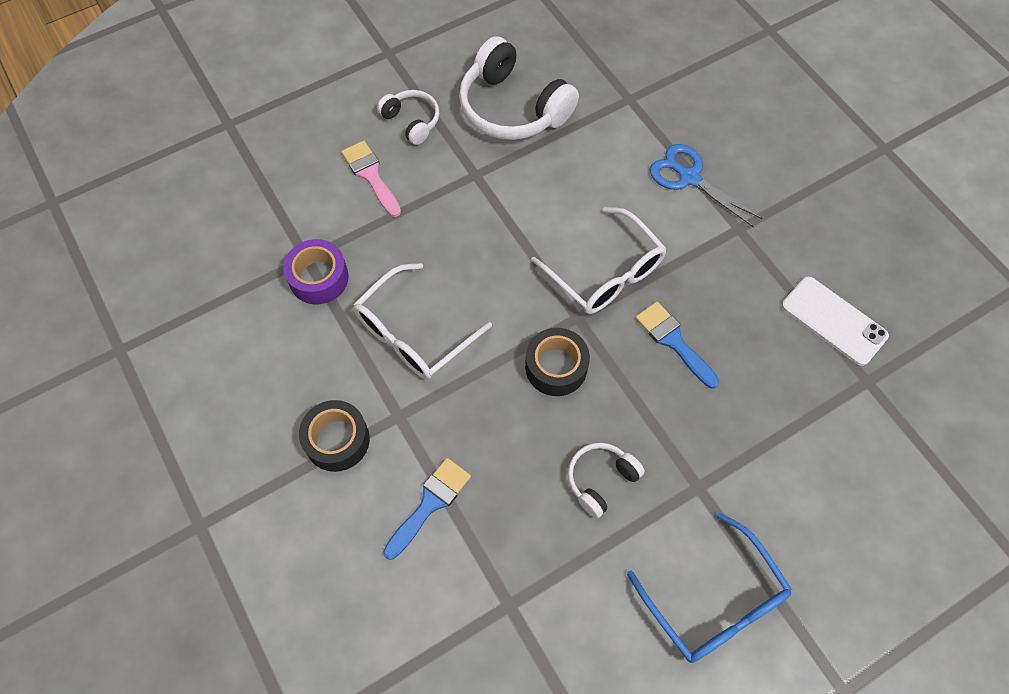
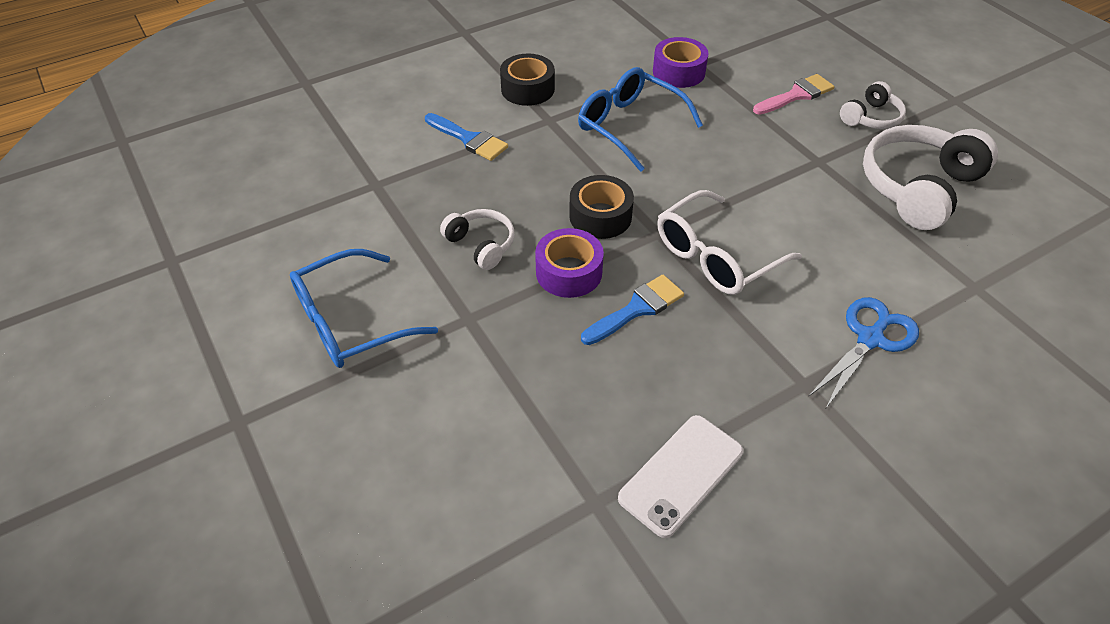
camera: 90 degrees right, 15 degrees down
white glasses [353,263,492,380] -> blue glasses [578,67,703,172]
none -> purple tape [535,228,604,298]

